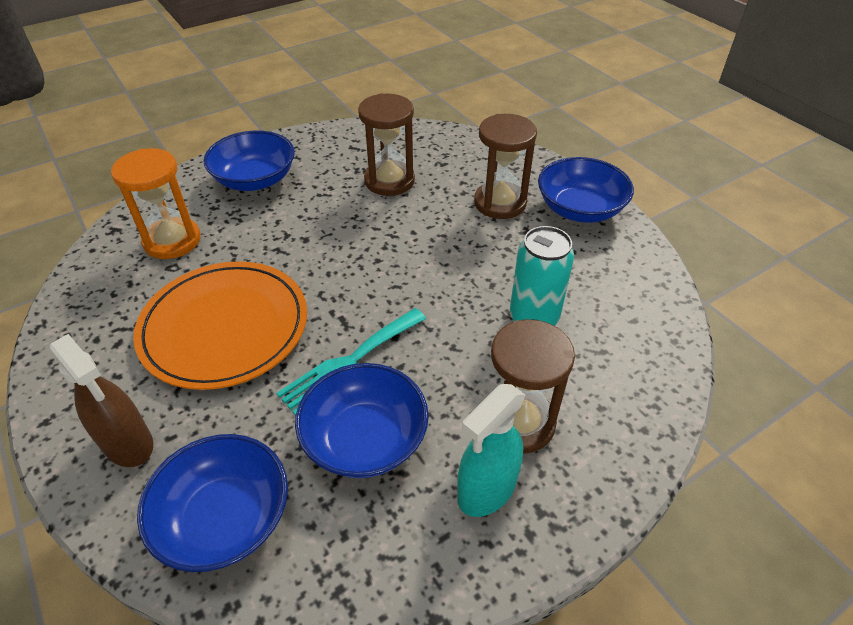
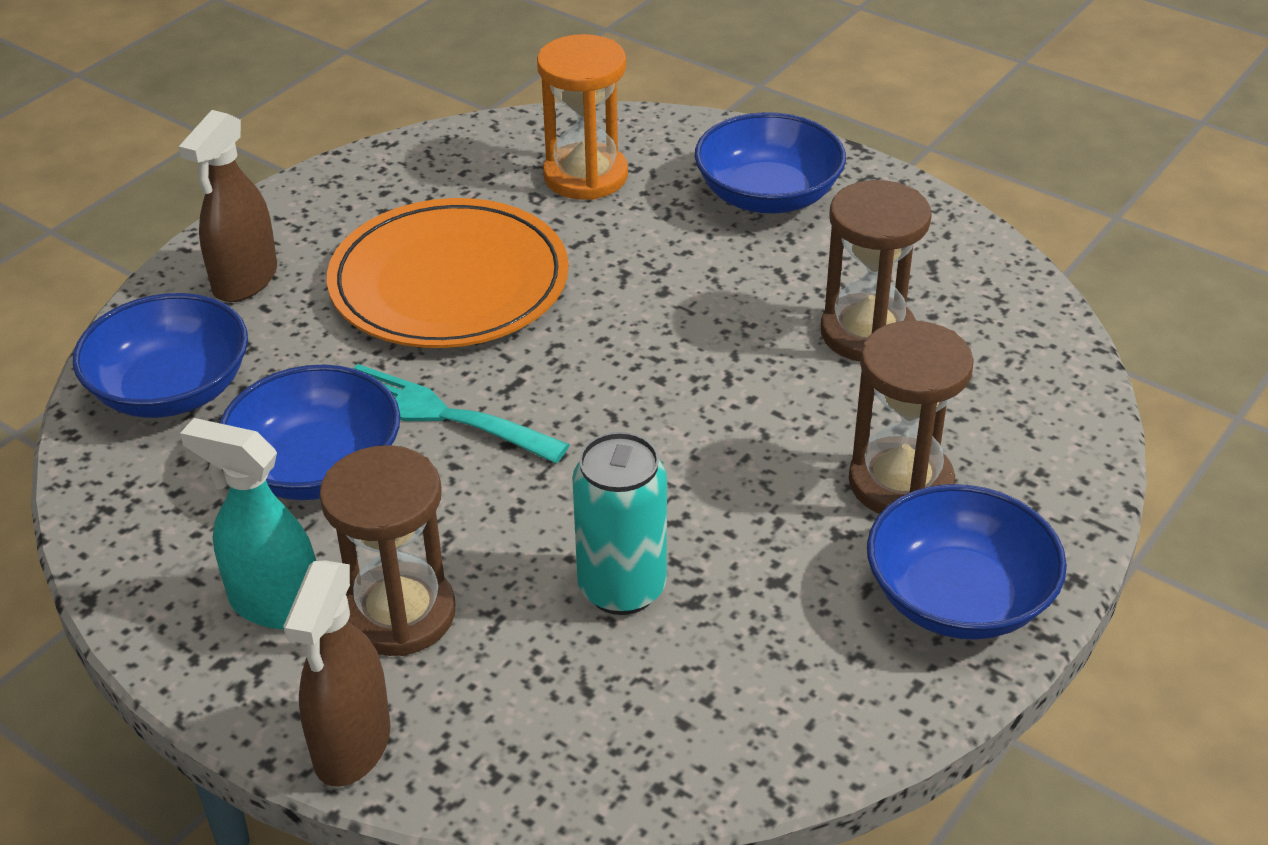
camera: 70 degrees right, 5 degrees down
none -> brown spray bottle [283,560,391,787]

